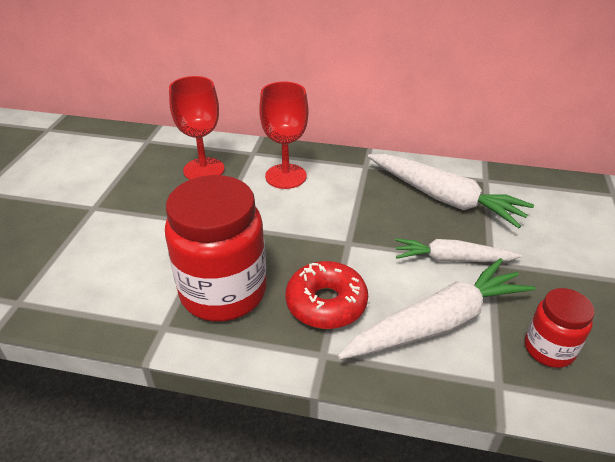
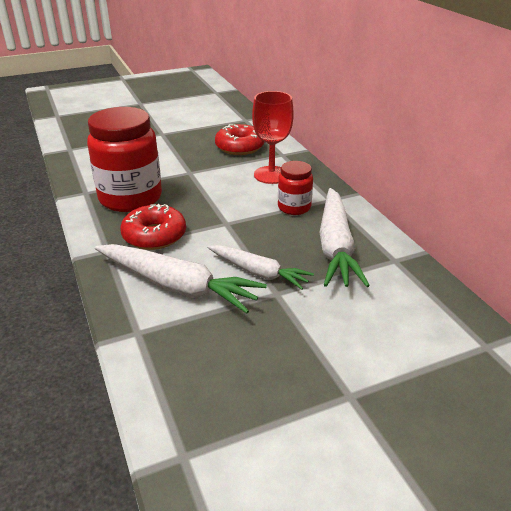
camera: 55 degrees right, 5 degrees down
red goblet [169,76,224,180] -> red donut [215,124,264,155]
white carrot [395,238,522,262] -> white carrot turned 150 degrees clockwise [207,245,314,290]
red jar [525,288,595,368] -> red jar moved to [278,161,313,215]

